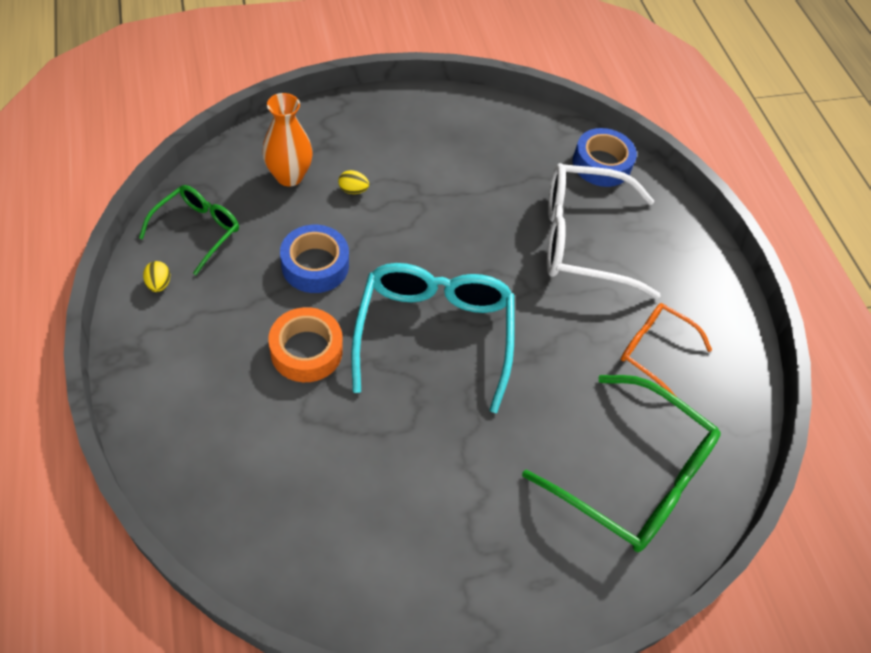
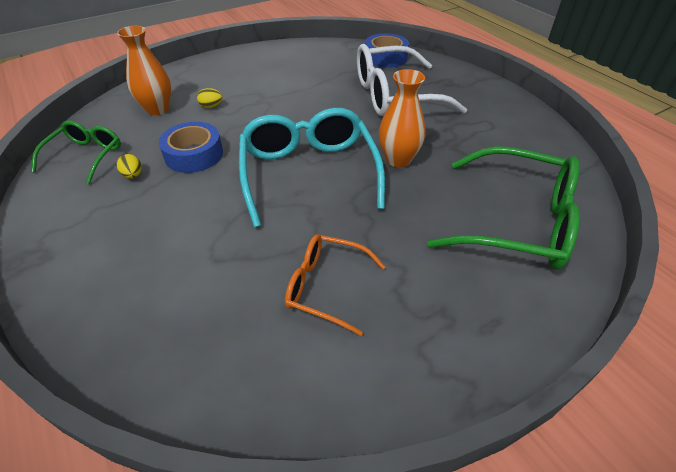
camera: 10 degrees left, 10 degrees down
yellow egg [143,261,170,292] -> yellow egg moved to [117,154,142,179]
orange tape [268,307,343,382] -> none
orange glasses [621,303,712,396] -> orange glasses moved to [285,234,386,336]
none -> orange vase [379,69,426,168]

